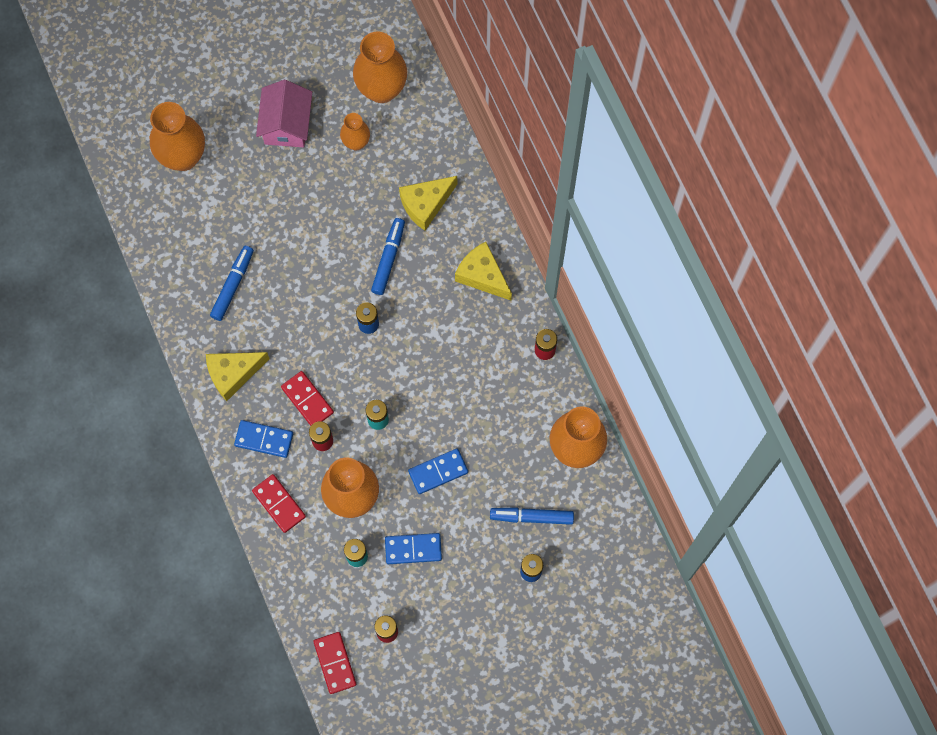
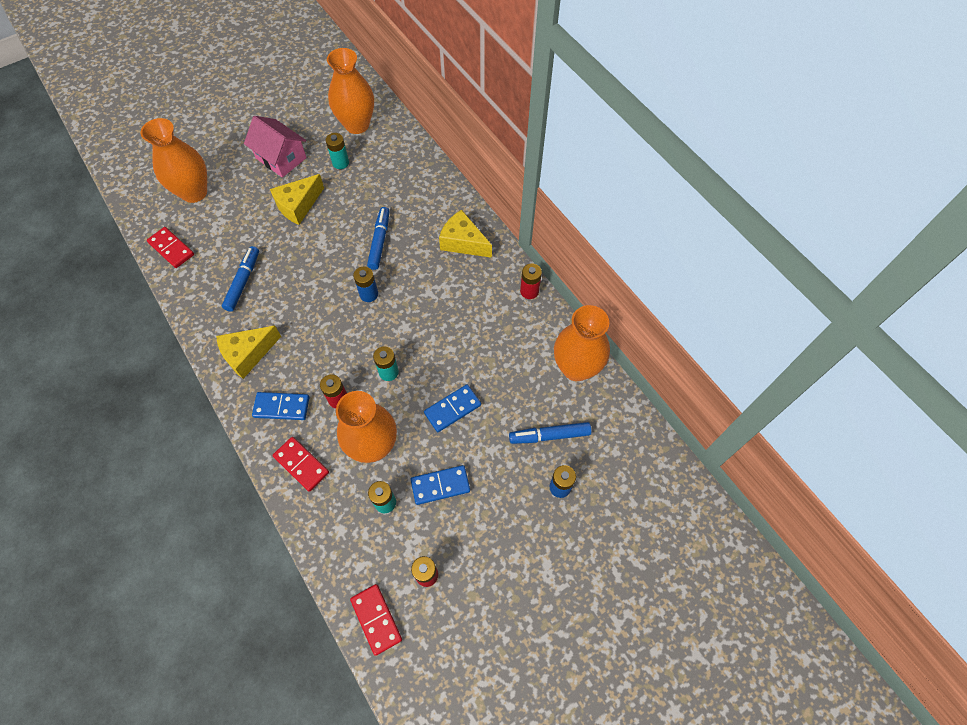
camera: 10 degrees left, 10 degrees down
pink house [256,80,312,147] -> pink house turned 45 degrees counterclockwise [244,116,307,178]
red domino [281,371,334,426] -> red domino moved to [147,227,194,268]
orange vase [340,113,370,151] -> turquoise battery [326,133,349,169]
yellow cheese [399,176,457,231] -> yellow cheese moved to [270,174,324,225]

